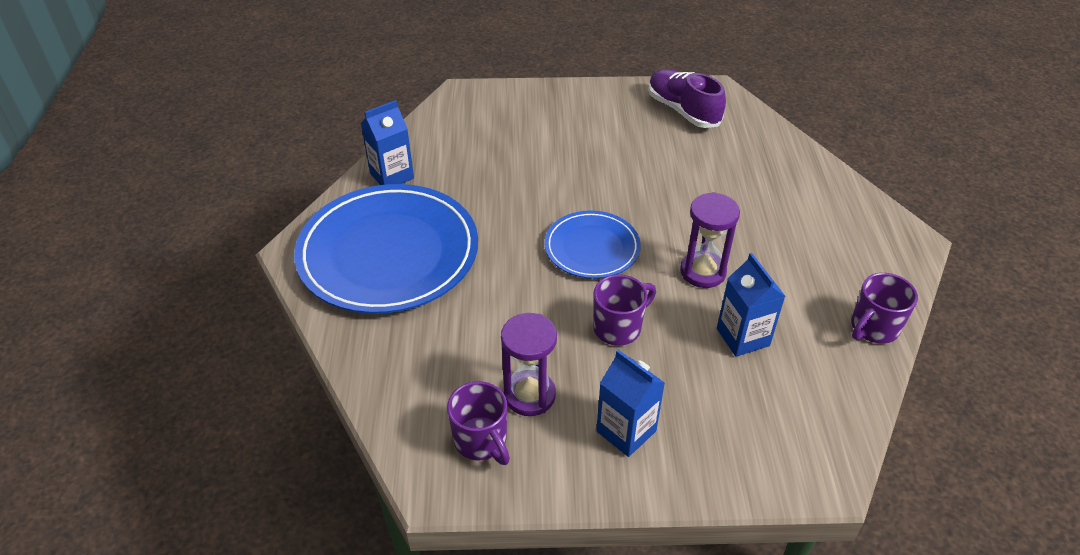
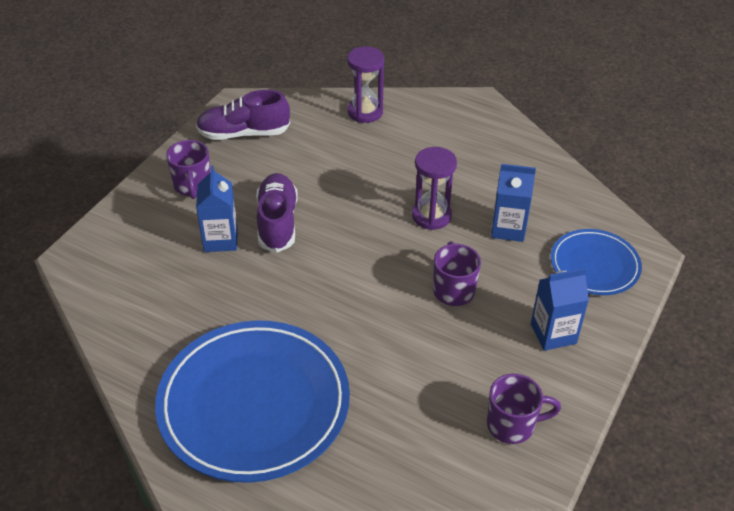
camera: 60 degrees left, 0 degrees up
blue carton [361,100,414,185] -> blue carton moved to [196,166,238,252]
purple hourglass [501,313,557,416] -> purple hourglass moved to [347,46,384,123]
blue plate [544,211,641,279] -> blue plate moved to [551,229,642,295]
purple mug [851,273,918,344] -> purple mug moved to [166,140,211,199]
none -> purple shoe [256,173,298,253]

